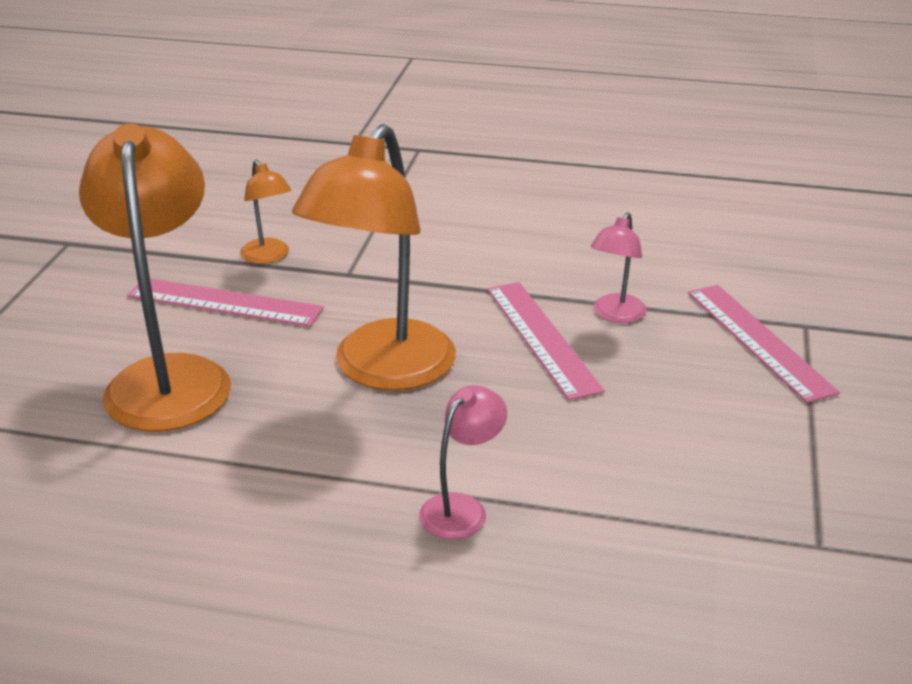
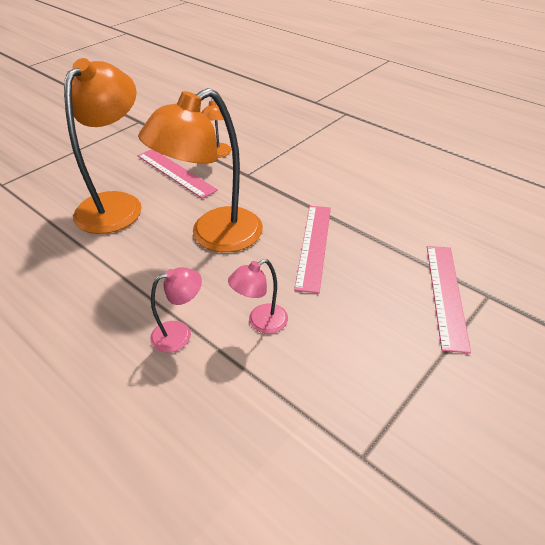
camera: 30 degrees right, 10 degrees up
pink lamp [591,212,647,323] -> pink lamp moved to [228,259,288,334]

